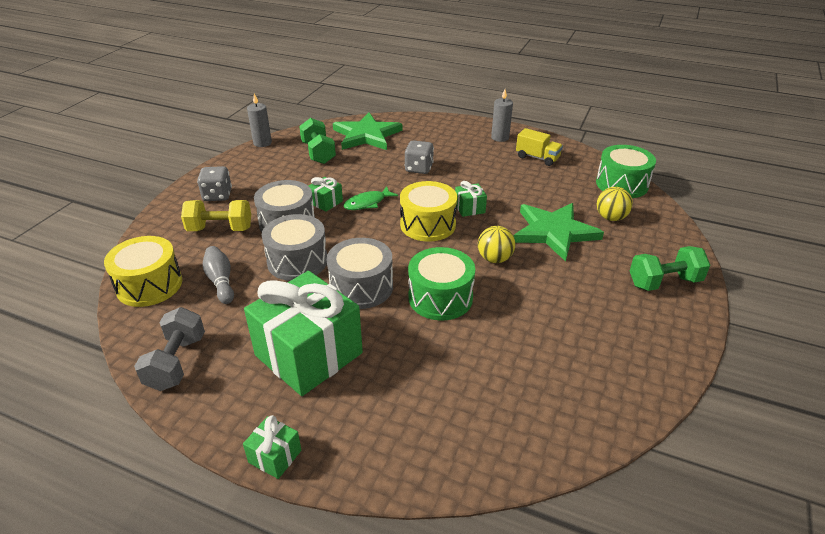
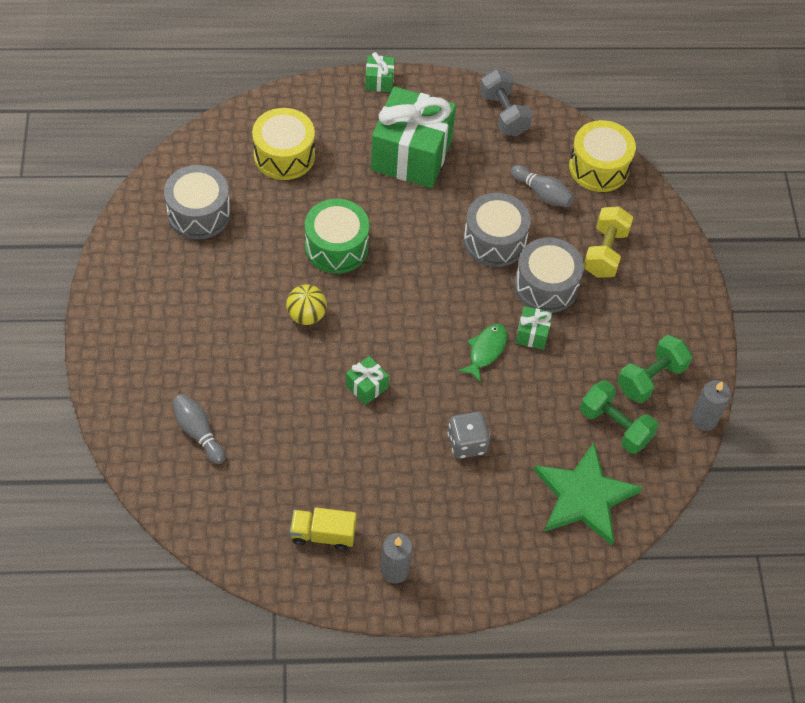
camera: 150 degrees right, 20 degrees up
yellow dumbbell [181,200,251,231] -> yellow dumbbell turned 45 degrees counterclockwise [584,206,633,278]
grey dice [197,166,232,201] -> none
grey drum [327,238,393,309] -> grey drum moved to [164,165,231,239]
yellow drum [400,181,457,242] -> yellow drum moved to [252,108,315,180]
green star [514,203,604,262] -> none
green drum [596,145,656,198] -> none
yellow ball [597,187,633,221] -> grey bowling pin [172,394,226,464]
green dumbbell [630,246,710,291] -> green dumbbell moved to [618,335,692,403]

